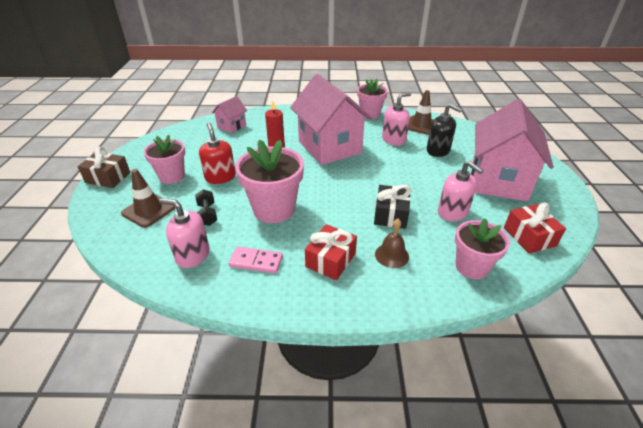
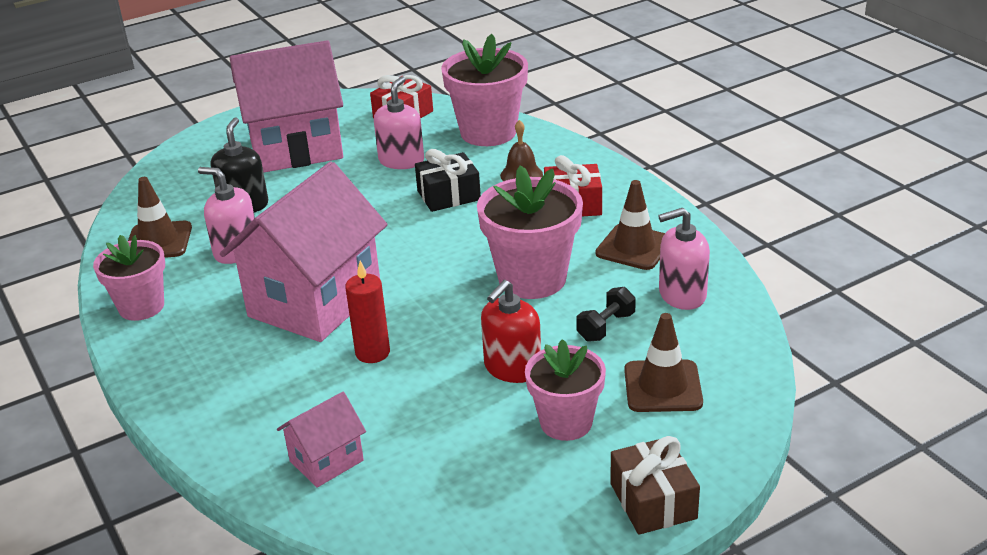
camera: 120 degrees left, 5 degrees down
pink soap dispenser [159,198,210,268] -> pink soap dispenser turned 90 degrees clockwise [658,208,710,310]
pink house [212,96,247,133] -> pink house turned 45 degrees counterclockwise [277,392,366,488]
pink domino [229,247,283,273] -> brown traffic cone [595,180,665,270]
pink flower pot [455,218,510,279] -> pink flower pot [441,34,528,146], size x1.52

